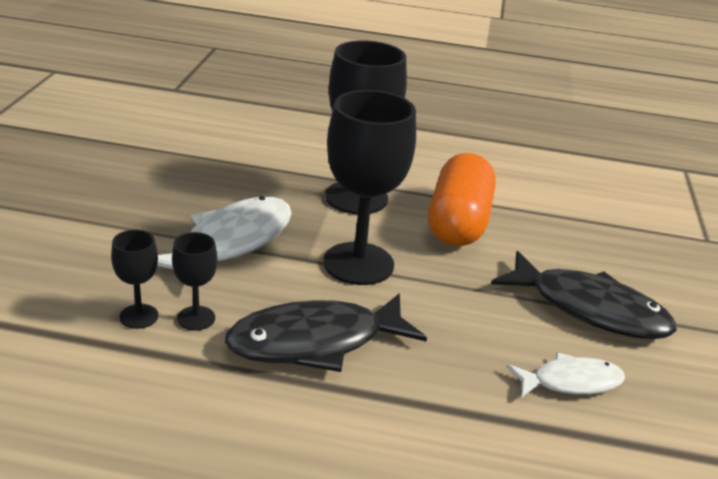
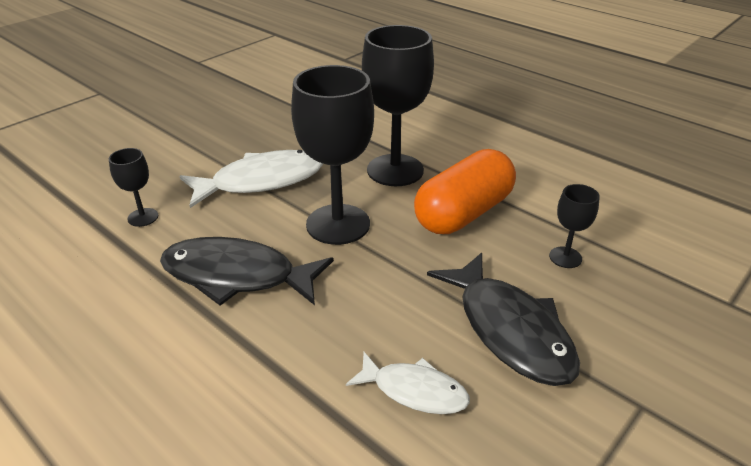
camera: 35 degrees right, 5 degrees up
black goblet [172,232,217,331] -> black goblet moved to [549,184,600,268]

